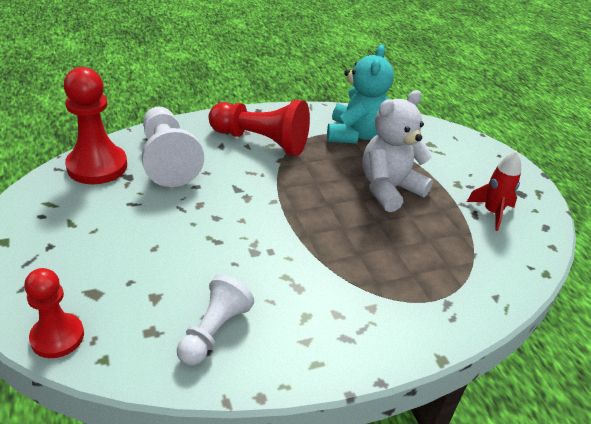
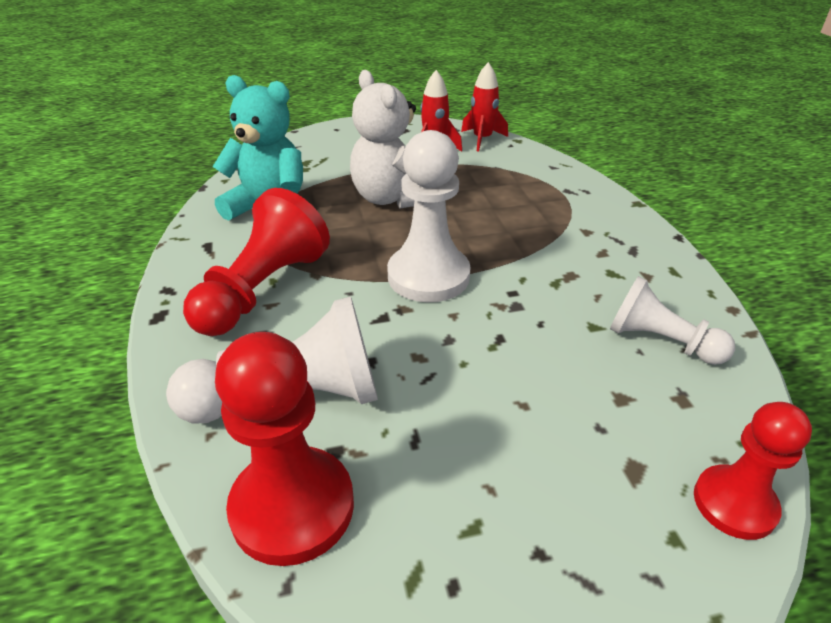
camera: 80 degrees left, 0 degrees up
none -> white pawn [387,130,471,302]
none -> red rocket [461,62,508,151]

